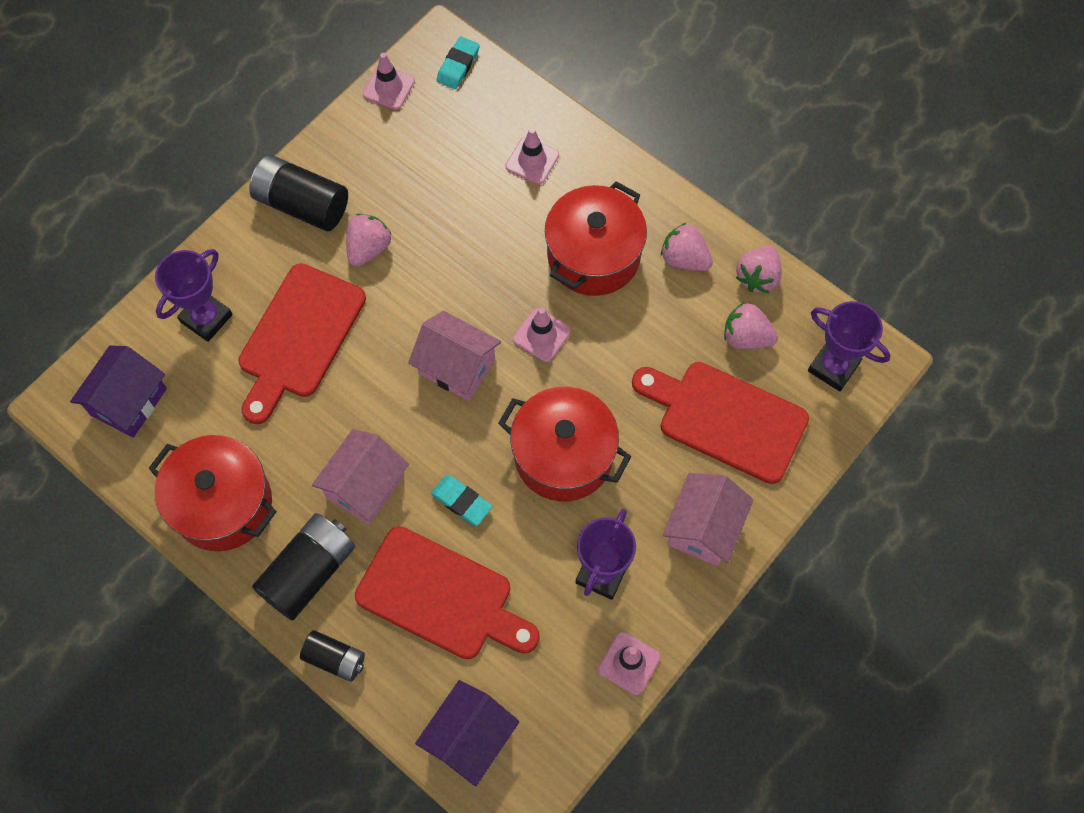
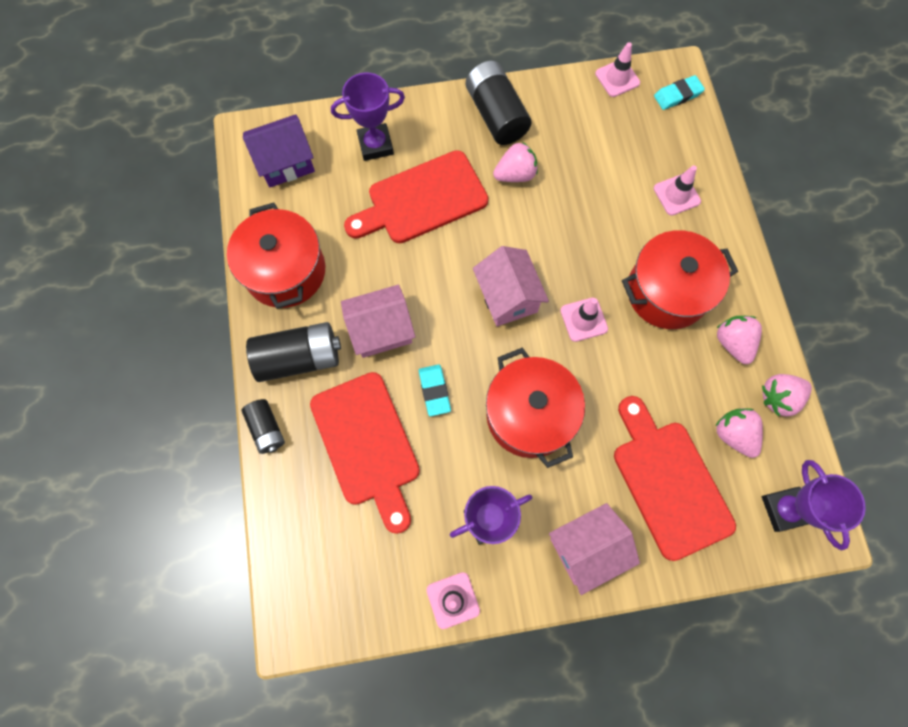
camera: 40 degrees right, 5 degrees up
purple house [415,680,519,786] -> none

